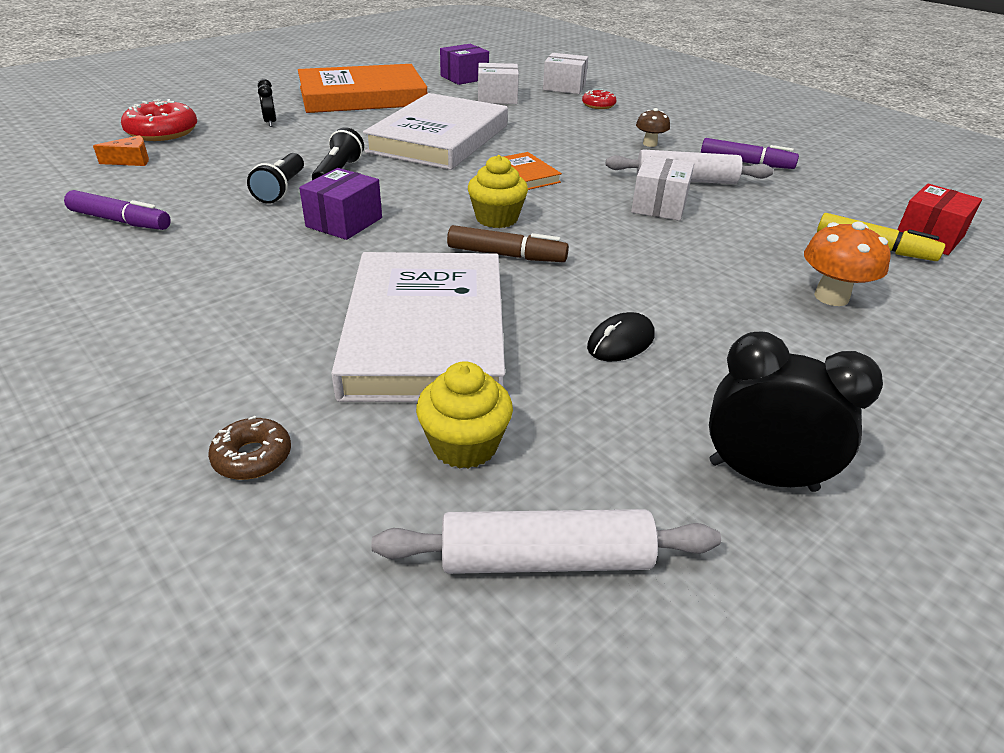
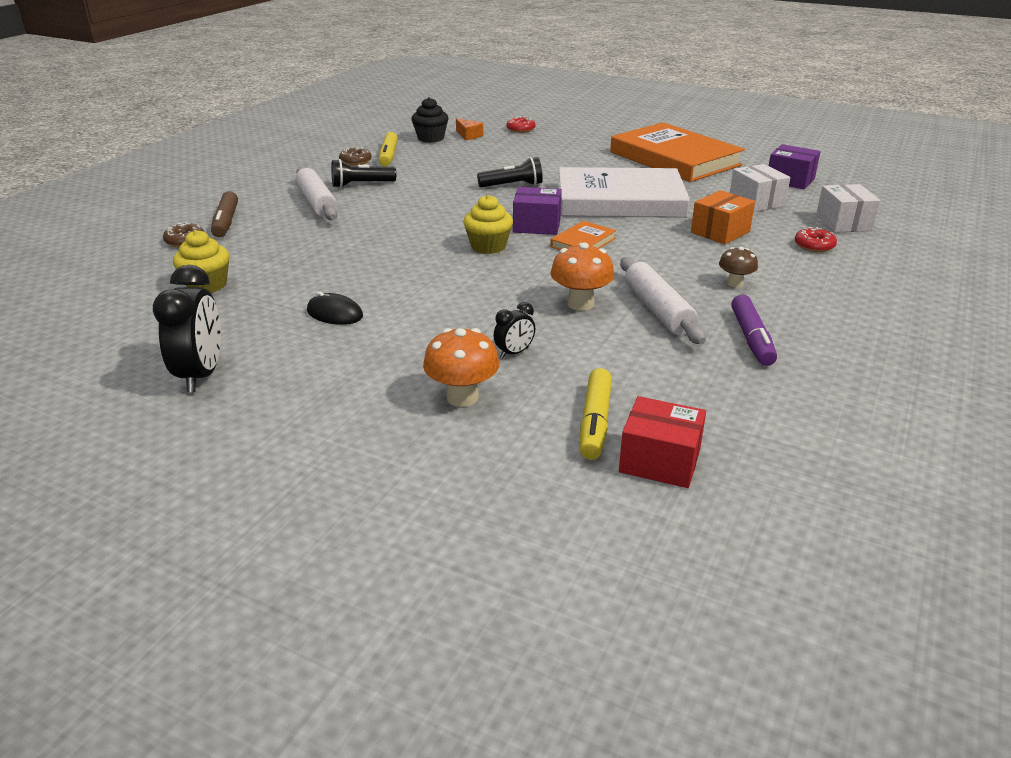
camera: 70 degrees right, 5 degrees down
purple marker [64,190,171,230] -> yellow marker [379,132,398,166]
red donut [121,99,197,141] -> red donut [506,116,535,133], size x0.57
black flashlight [247,153,304,204] -> black flashlight moved to [331,159,396,188]
black clock [258,79,277,127] -> black clock moved to [494,302,535,358]
purple box [299,168,382,240] -> purple box moved to [513,187,562,235]
white book [331,252,505,402] -> none
white rolling pin [371,509,721,574] -> white rolling pin moved to [295,167,337,220]
brown marker [447,225,569,262] -> brown marker moved to [211,191,238,237]
white box [631,156,694,221] -> orange mushroom [550,242,614,311]
none -> brown donut [339,147,372,165]
none -> black cupcake [411,97,449,143]
none -> orange box [691,190,755,244]

